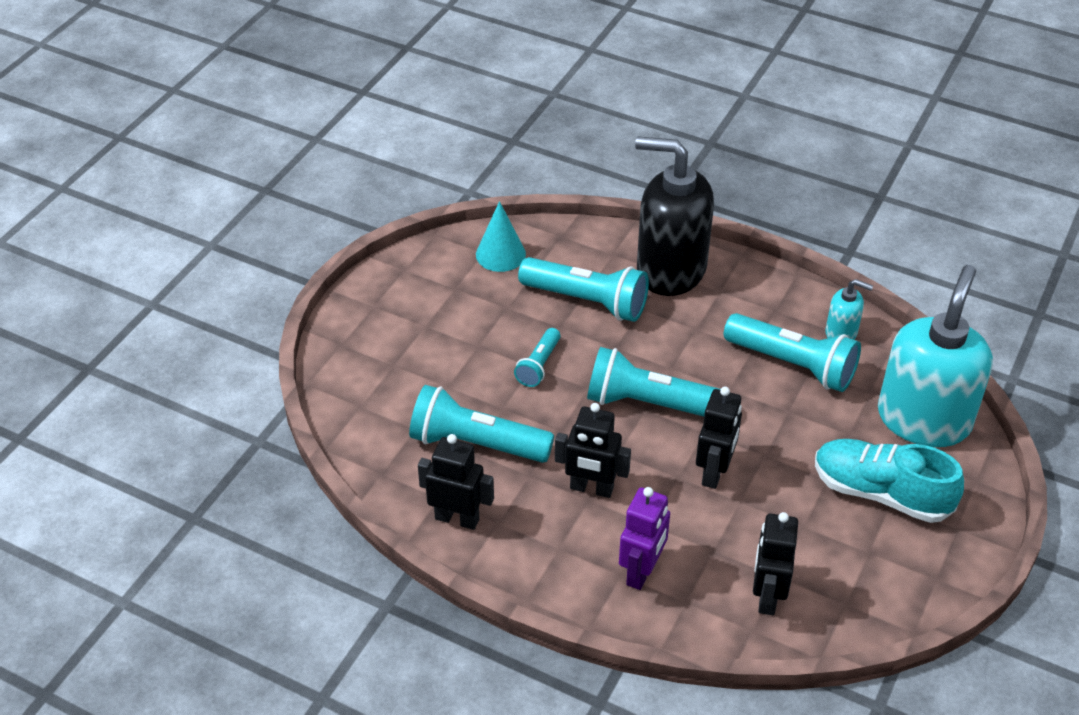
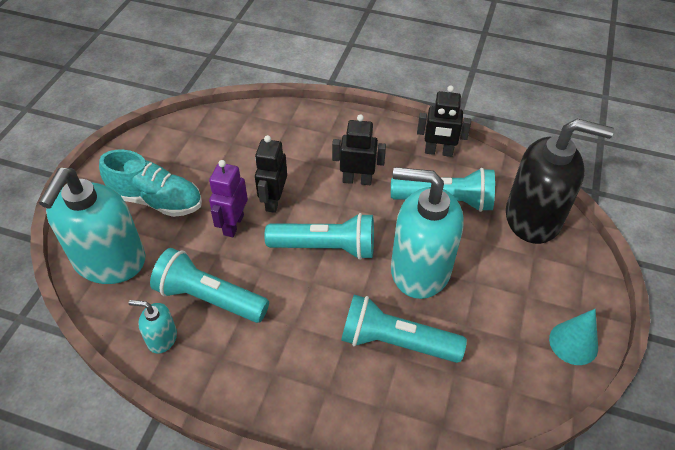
camera: 170 degrees right, 5 degrees up
turquoise cone [476,201,526,272] -> turquoise cone moved to [549,309,598,365]
turquoise flashlight [514,328,560,387] -> turquoise soap dispenser [391,167,464,299]
purple robot [619,487,670,590] -> purple robot moved to [209,160,248,237]
black soap dispenser [635,136,714,296] -> black soap dispenser moved to [506,119,614,244]
black robot [753,512,798,615] -> none

